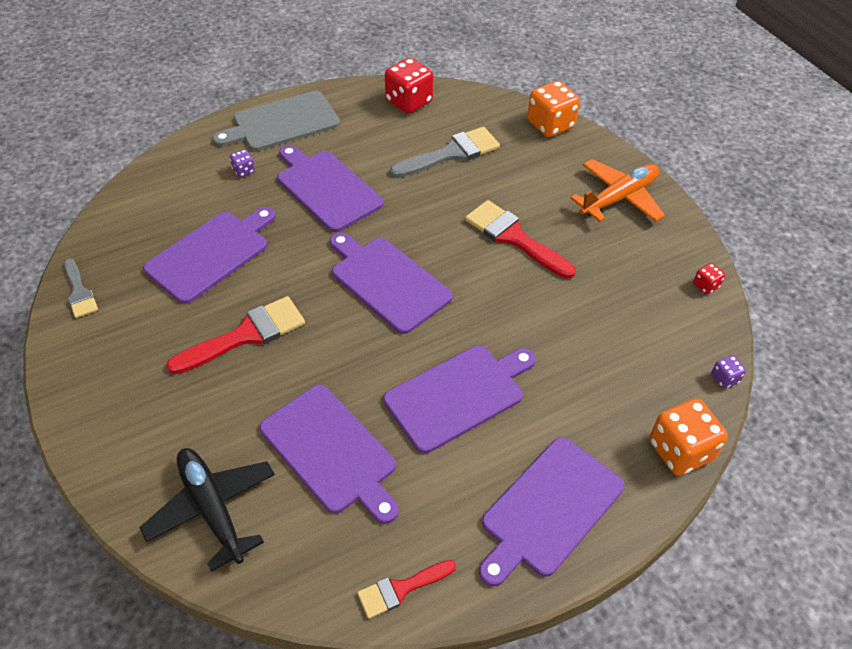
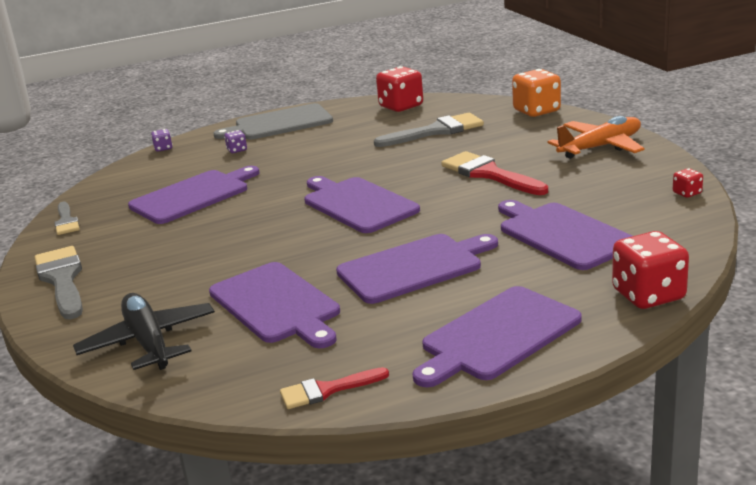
camera: 10 degrees right, 25 degrees down
red brush [166,296,305,374] -> none
purple cutting board [277,145,383,232] -> purple cutting board moved to [498,200,632,270]
orange dice [649,398,728,476] -> red dice [612,231,689,309]
purple dice [711,355,746,389] -> purple dice moved to [151,129,172,152]
none -> grey brush [35,246,83,320]

